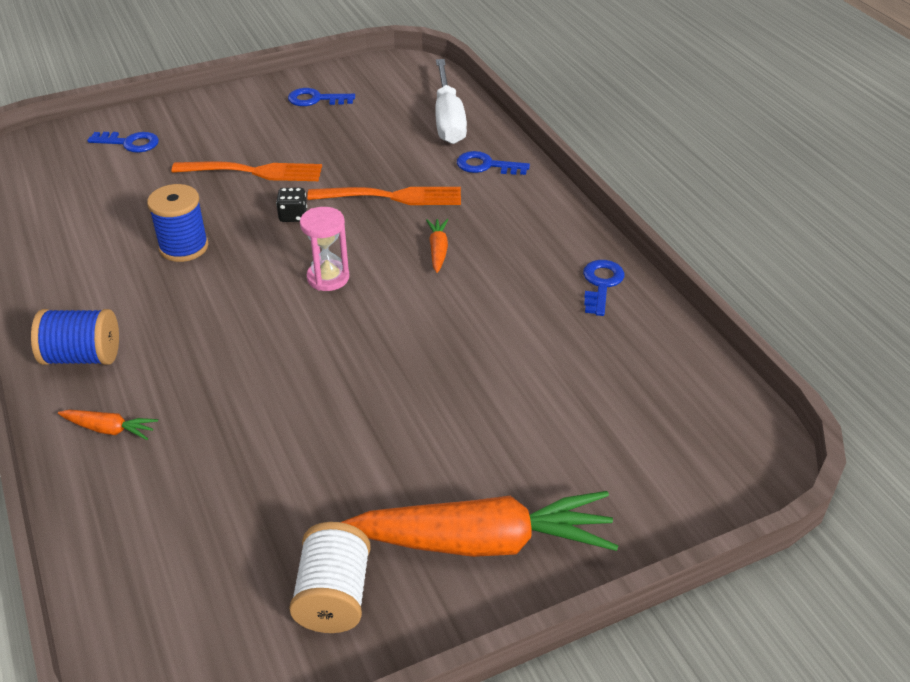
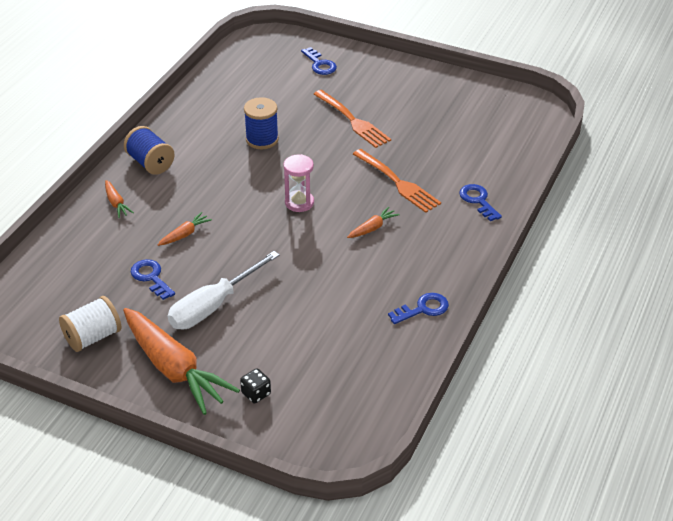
camera: 50 degrees right, 0 degrees up
black dice [276,188,307,222] -> black dice moved to [240,368,271,404]
blue key [288,88,355,106] -> blue key moved to [131,259,175,300]
white screwdriver [436,59,467,144] -> white screwdriver moved to [168,251,280,330]
none -> orange carrot [157,212,212,246]

